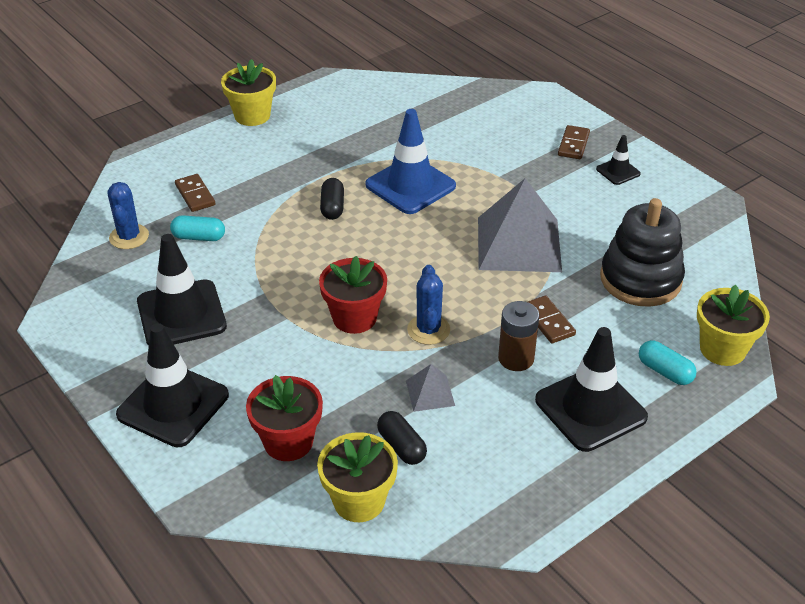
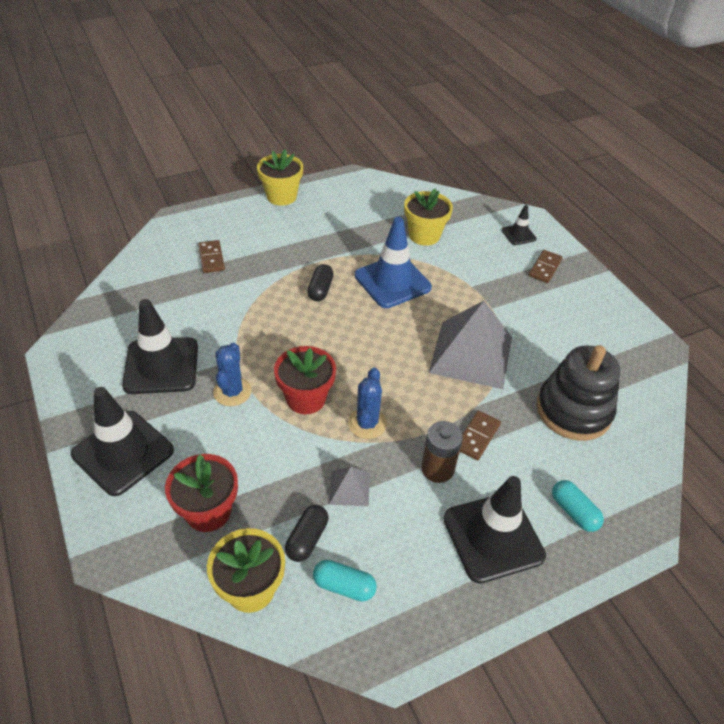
camera: 10 degrees right, 5 degrees up
blue cactus [107,182,149,249] -> blue cactus moved to [213,343,252,406]
turquoise capsule [170,215,225,241] -> turquoise capsule moved to [313,560,377,602]
black capsule [377,411,427,465] -> black capsule turned 45 degrees clockwise [285,505,328,562]
brown domino [528,296,576,343] -> brown domino turned 45 degrees clockwise [460,411,501,461]
black traffic cone [596,135,641,185] -> black traffic cone moved to [502,205,537,245]
yellow flower pot [697,285,770,366] -> yellow flower pot moved to [404,188,453,246]

